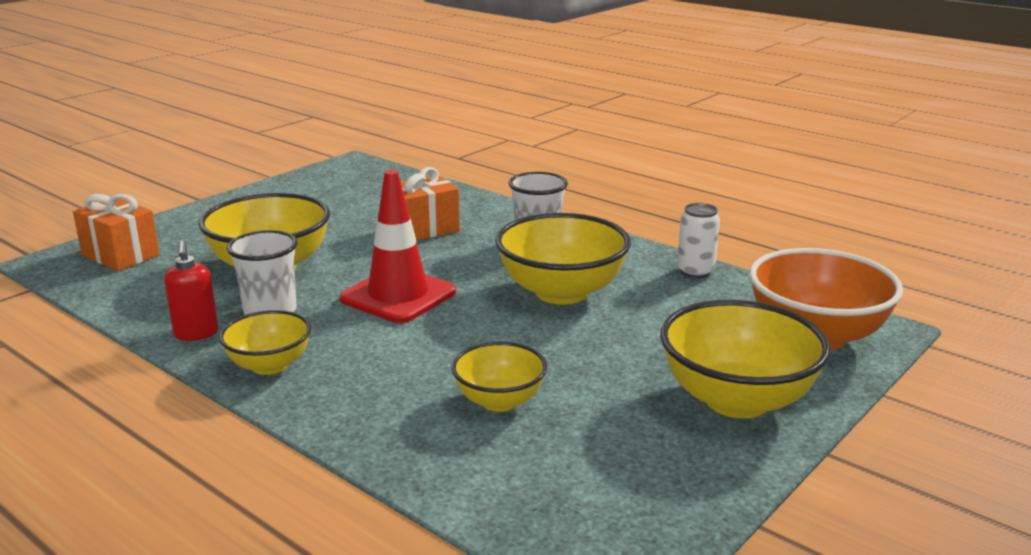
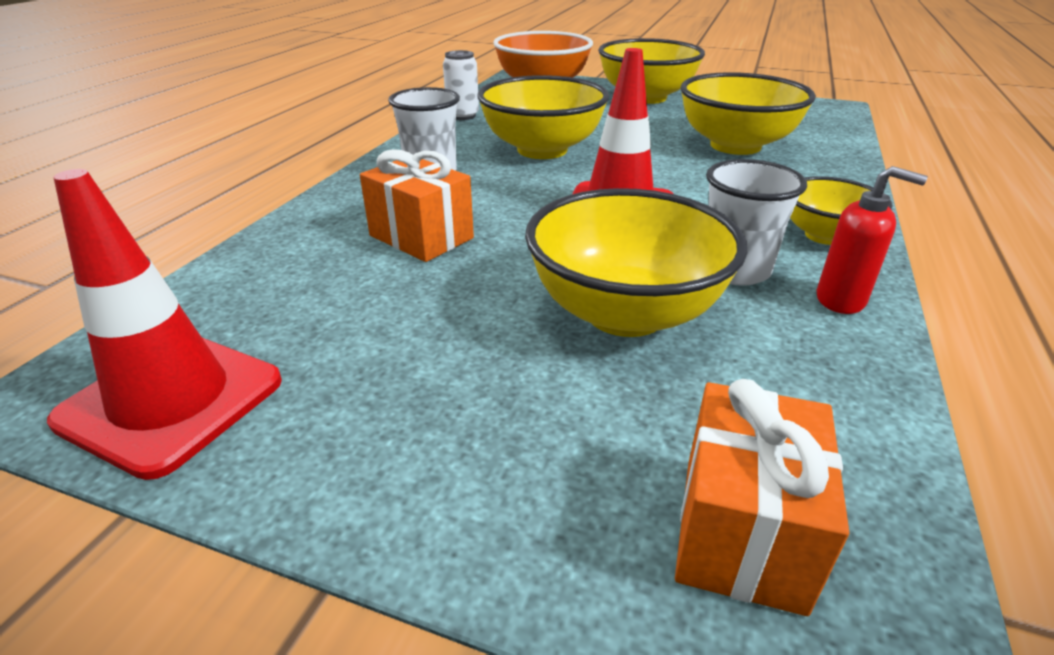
camera: 110 degrees left, 10 degrees up
red soap dispenser [164,240,219,341] -> red soap dispenser turned 60 degrees clockwise [817,166,928,314]
yellow bowl [452,342,547,412] -> yellow bowl [680,72,816,155], size x1.72
none -> red traffic cone [47,169,282,480]

